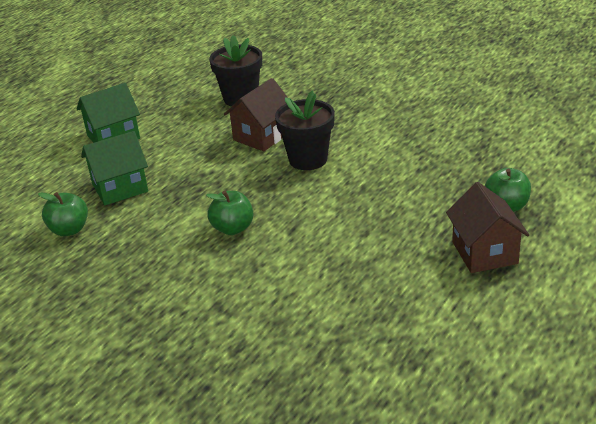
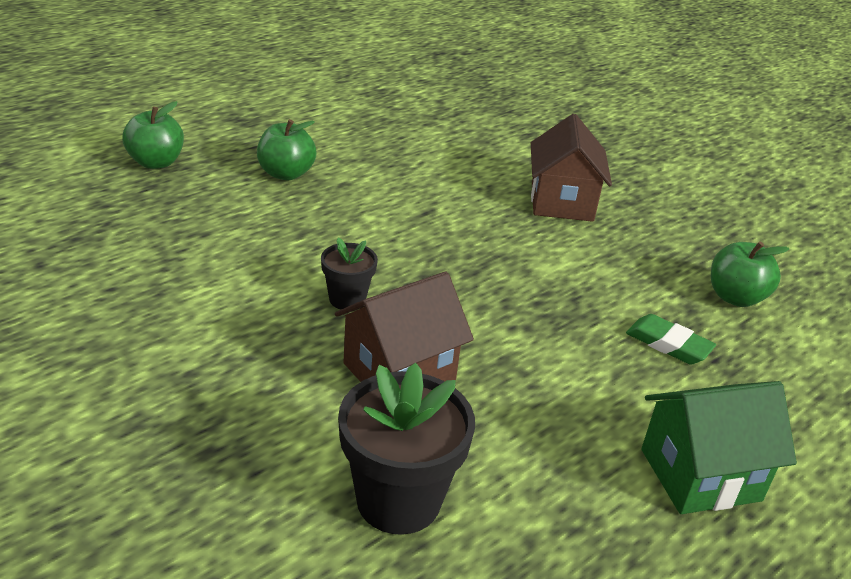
camera: 170 degrees left, 0 degrees up
green house [81,131,148,205] -> green eraser [626,314,716,365]
green apple [206,191,254,235] -> green apple moved to [257,119,317,180]
black flower pot [275,90,335,170] -> black flower pot [321,237,378,309], size x0.55
brown house [446,182,529,273] -> brown house moved to [531,114,612,222]

